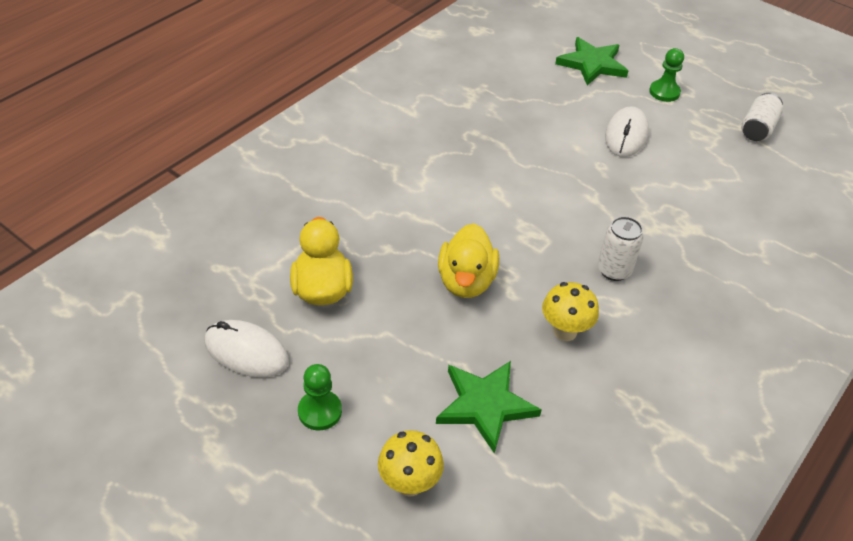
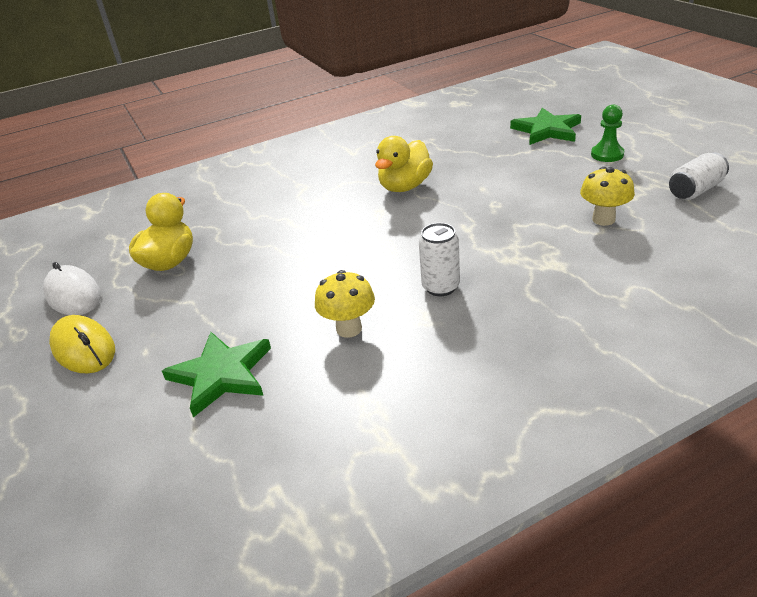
camera: 30 degrees right, 10 degrees down
green pawn [298,364,342,430] -> yellow mouse [49,315,115,374]
yellow mushroom [378,430,444,497] -> yellow mushroom moved to [580,167,635,226]
yellow duck [438,223,499,298] -> yellow duck moved to [375,136,433,192]
white mouse [605,106,649,157] -> none

